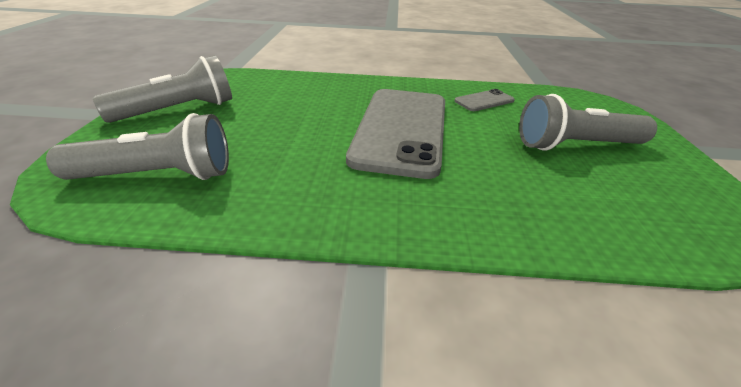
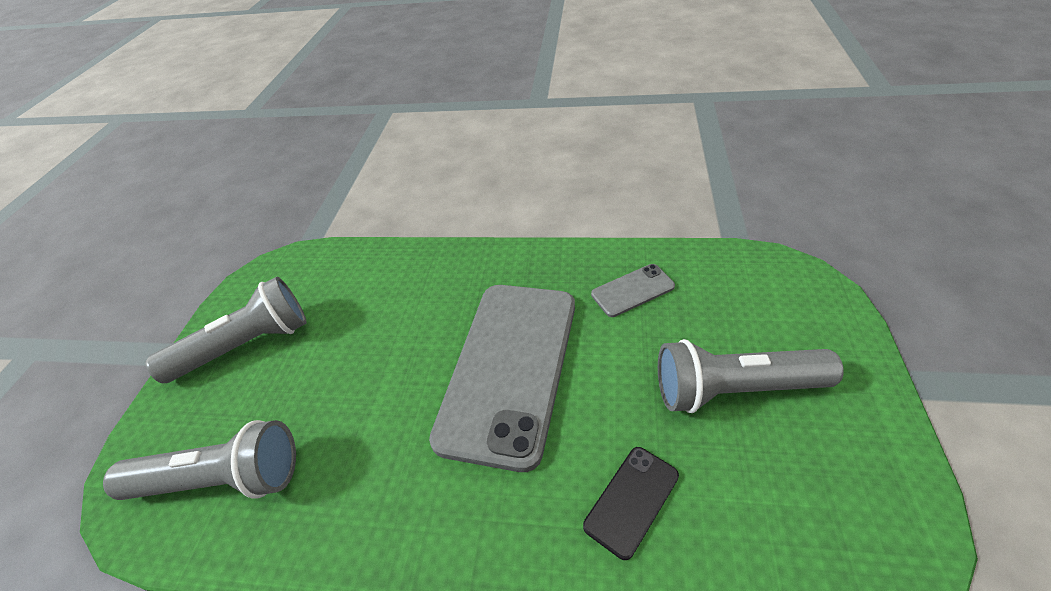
camera: 10 degrees right, 10 degrees up
none -> black phone [583,447,679,560]

